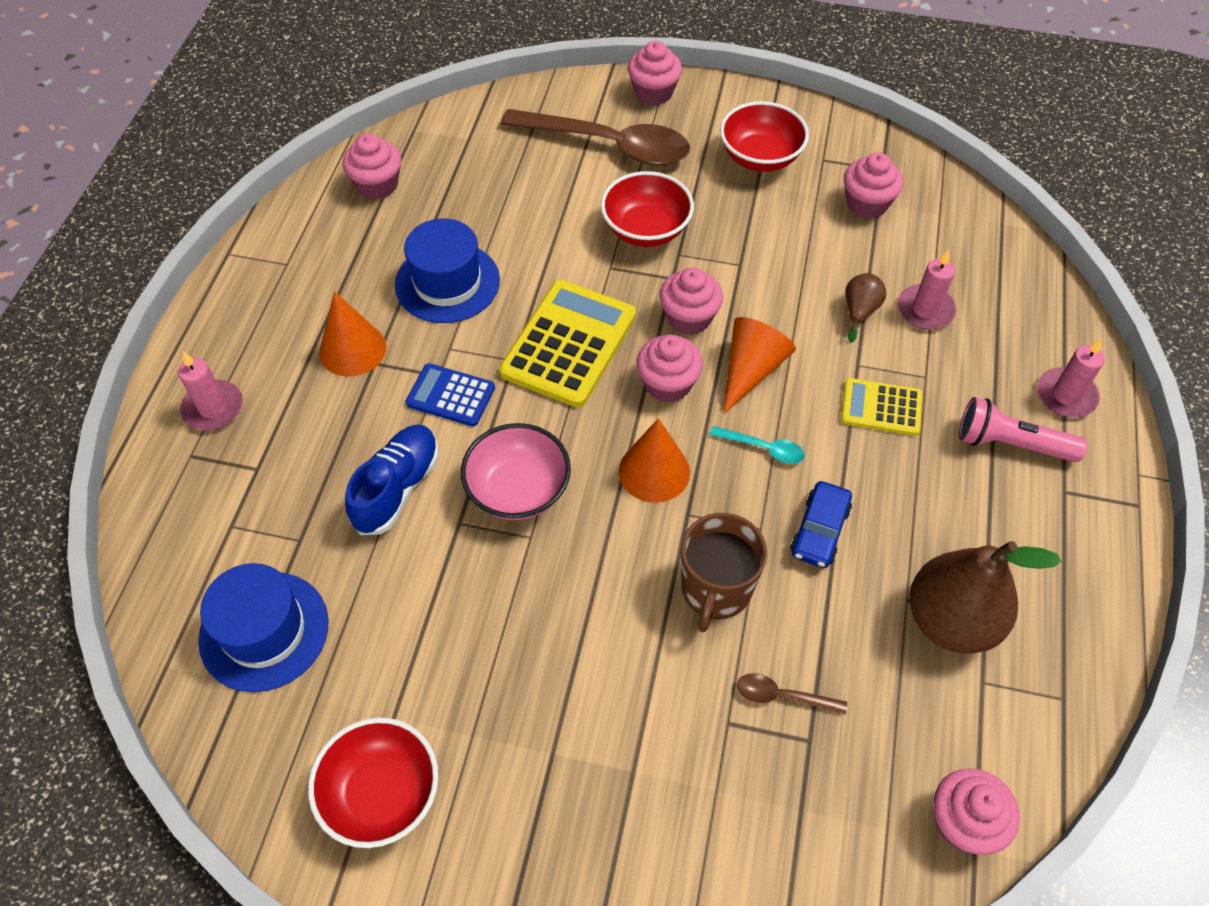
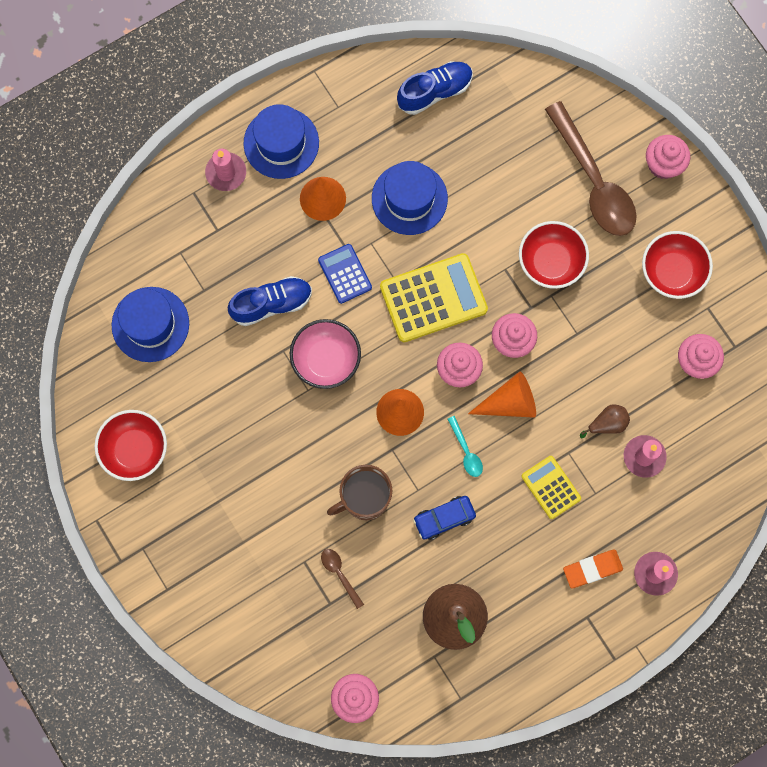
camera: 45 degrees right, 20 degrees up
pink cupcake [343,134,401,200] -> blue shoe [397,61,473,115]
pink flashlight [959,397,1087,462] -> orange eraser [563,550,623,588]
none -> blue hat [243,104,319,179]

